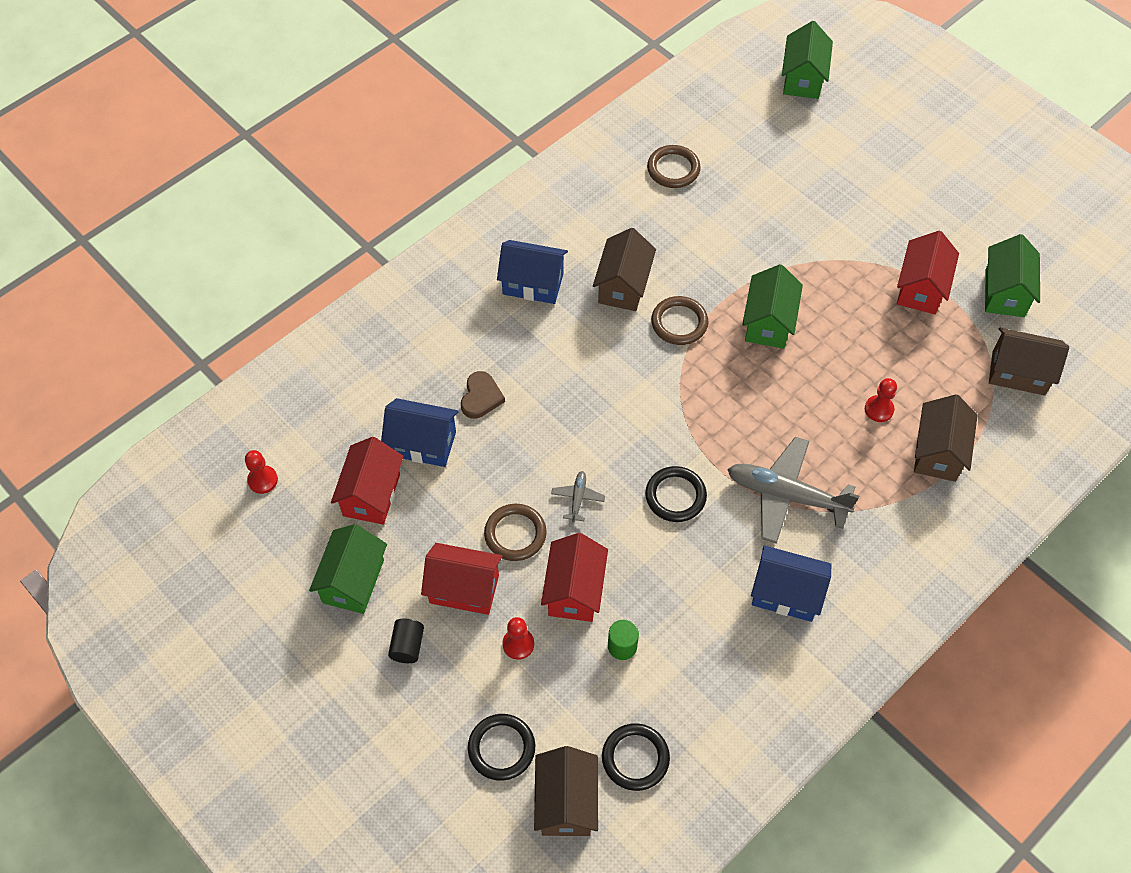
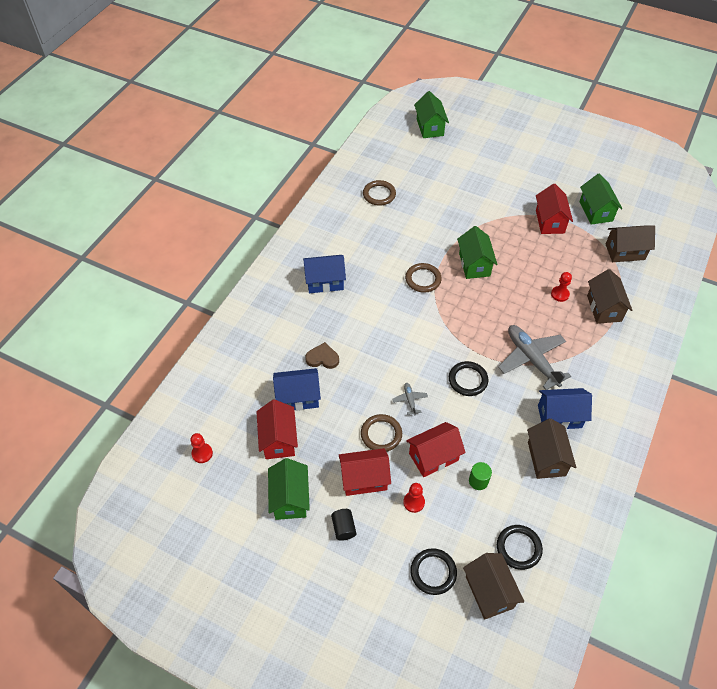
camera: 20 degrees left, 5 degrees down
brown heart [461,371,505,419] -> brown heart turned 75 degrees counterclockwise [305,342,339,369]
red house [541,533,608,622] -> red house turned 75 degrees clockwise [406,422,466,477]
brown house [593,228,656,311] -> brown house moved to [527,419,576,479]
grey plane [727,437,859,544] -> grey plane turned 60 degrees clockwise [498,325,571,390]

